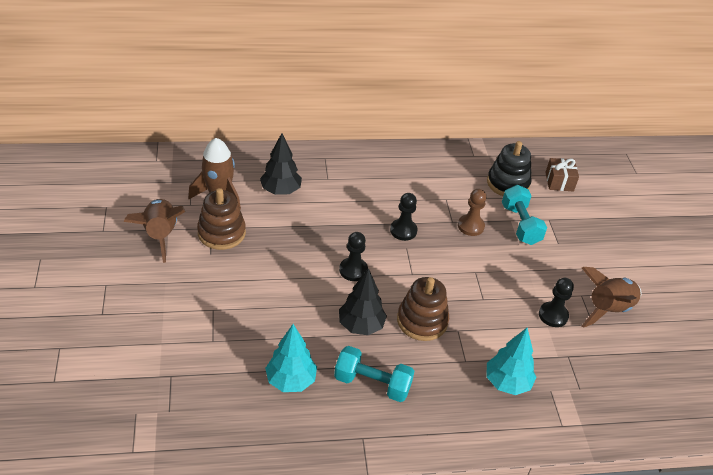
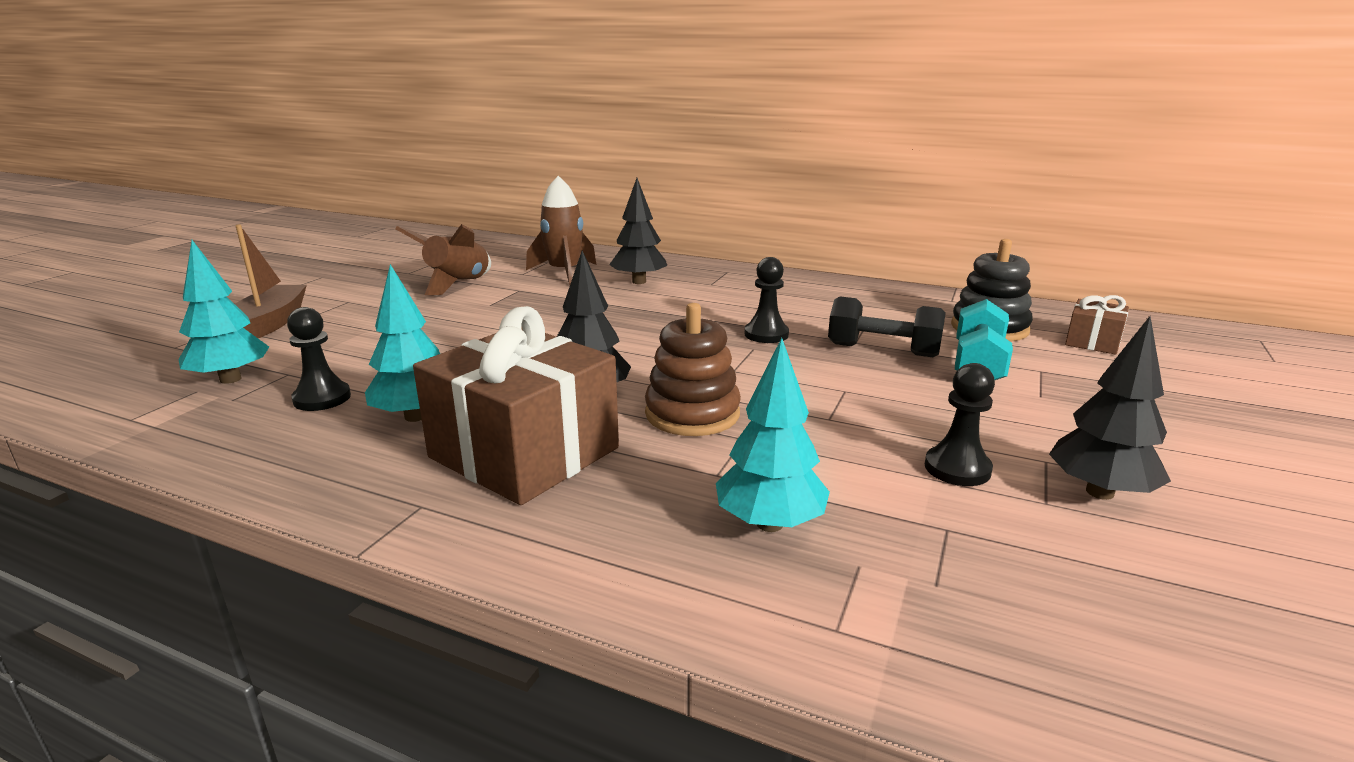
camera: 35 degrees right, 20 degrees down
brown stacking toy [197,188,246,250] -> none
turquoise dumbbell [334,346,415,402] -> brown gift [413,306,619,505]
black pawn [339,232,368,281] -> black pawn moved to [287,307,351,411]
brown pawn [458,189,486,236] -> black dumbbell [828,296,946,357]
brown rocket [582,267,641,328] -> black tree [1049,316,1171,500]
none -> turquoise tree [178,240,269,384]
none -> brown boat [235,224,307,338]

